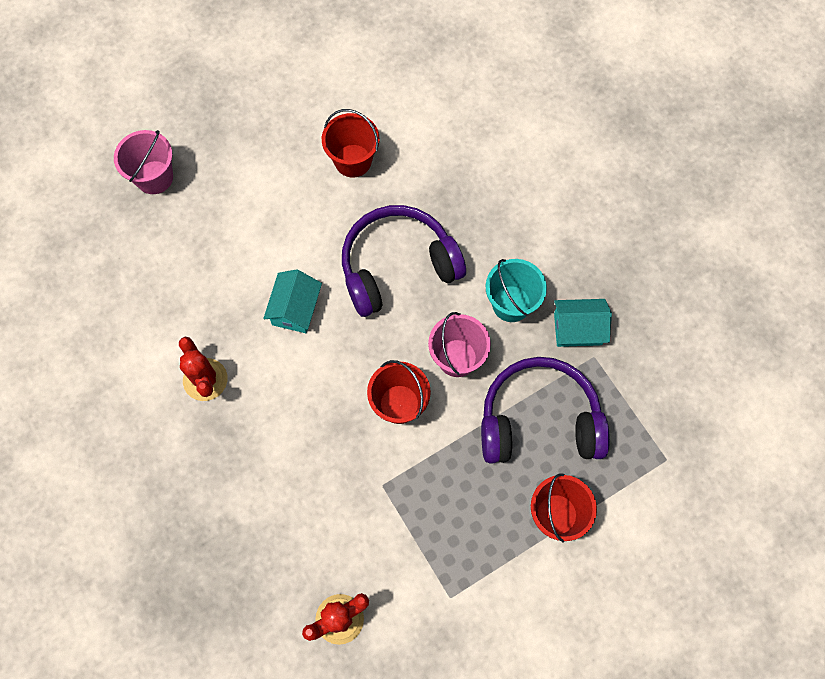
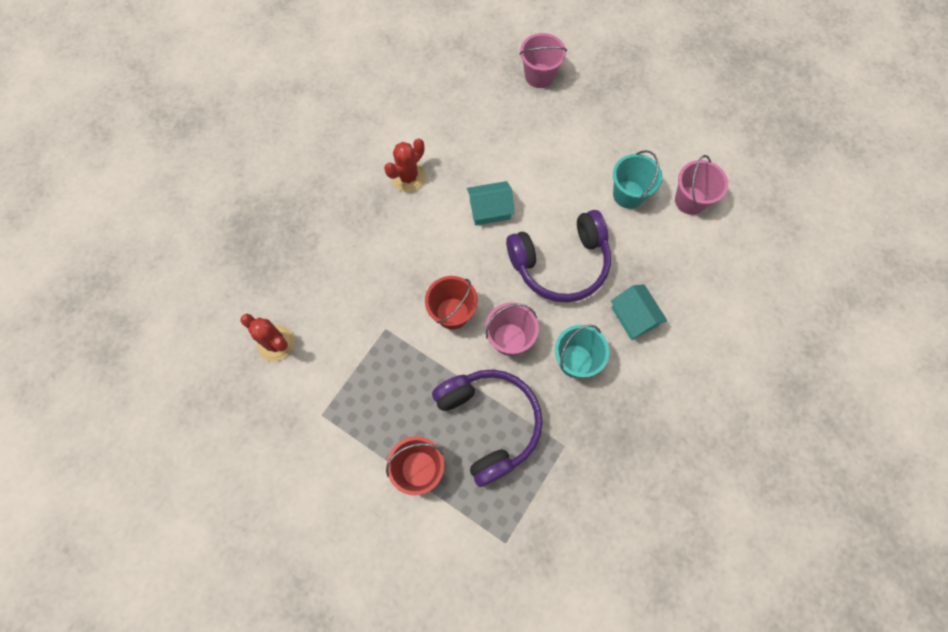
camera: 65 degrees right, 0 degrees up
red bucket [322,109,379,178] -> turquoise bucket [613,150,662,209]
purple headphones [342,205,466,317] -> purple headphones turned 120 degrees clockwise [506,210,611,302]
turquoise house [554,299,612,347] -> turquoise house moved to [611,284,668,340]
none -> pink bucket [675,155,728,215]

